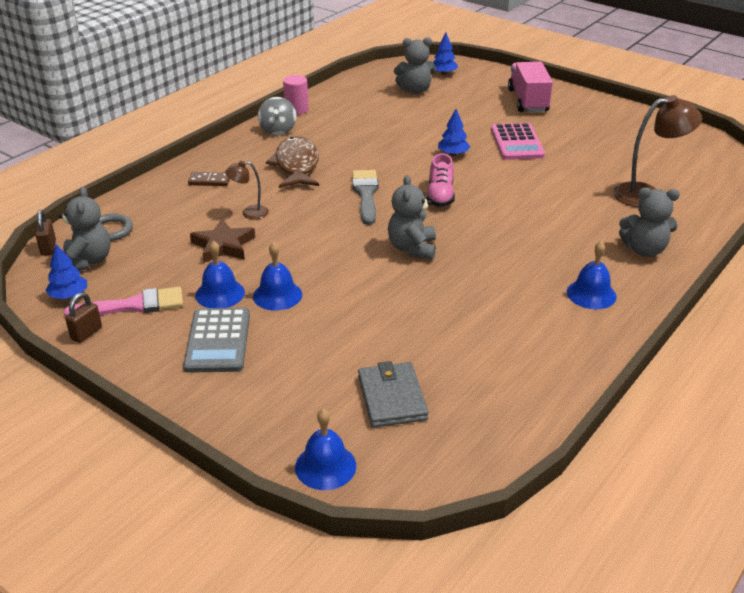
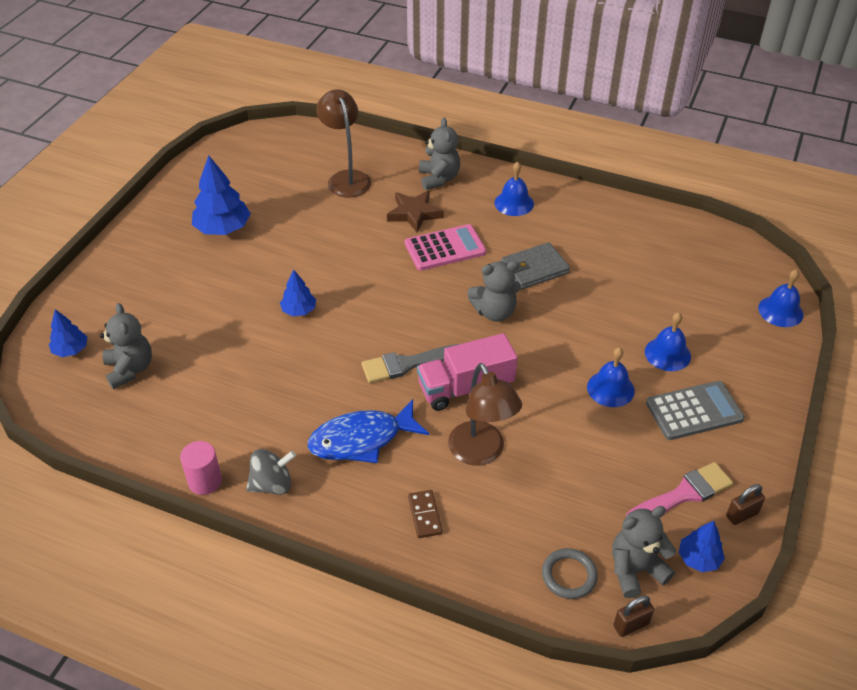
camera: 105 degrees left, 10 degrees up
pink brush [64,287,183,317] -> pink brush turned 90 degrees clockwise [626,462,733,516]
brown padlock [65,293,102,343] -> brown padlock turned 45 degrees counterclockwise [726,484,765,525]
brown star [190,219,255,263] -> brown star moved to [387,190,443,233]
blue bell [195,241,245,308] -> blue bell moved to [645,312,691,371]
brown lamp [225,161,269,219] -> brown lamp [448,363,522,465], size x1.86
brown fish [266,136,319,188] -> blue fish [308,399,429,463]
grey wallet [358,361,429,427] -> grey wallet moved to [501,242,570,289]
pink shoe [427,153,455,207] -> none
pink calculator [491,123,545,160] -> pink calculator moved to [405,224,486,271]
pink truck [508,62,553,112] -> pink truck moved to [417,333,518,411]
none -> blue tree [192,155,251,235]

